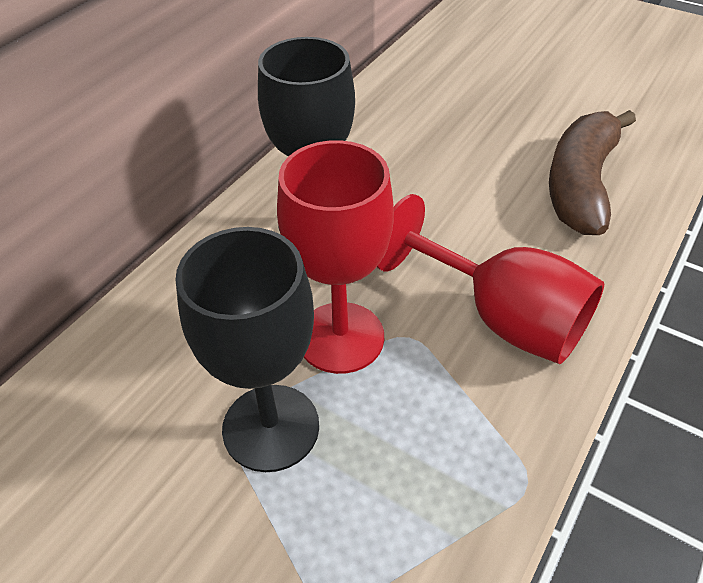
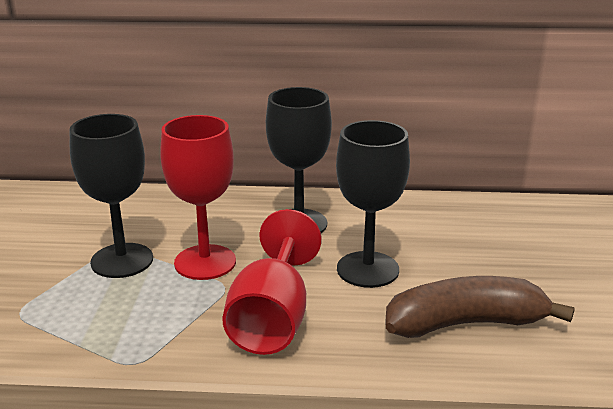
camera: 60 degrees right, 20 degrees down
none -> black goblet [336,120,410,288]

